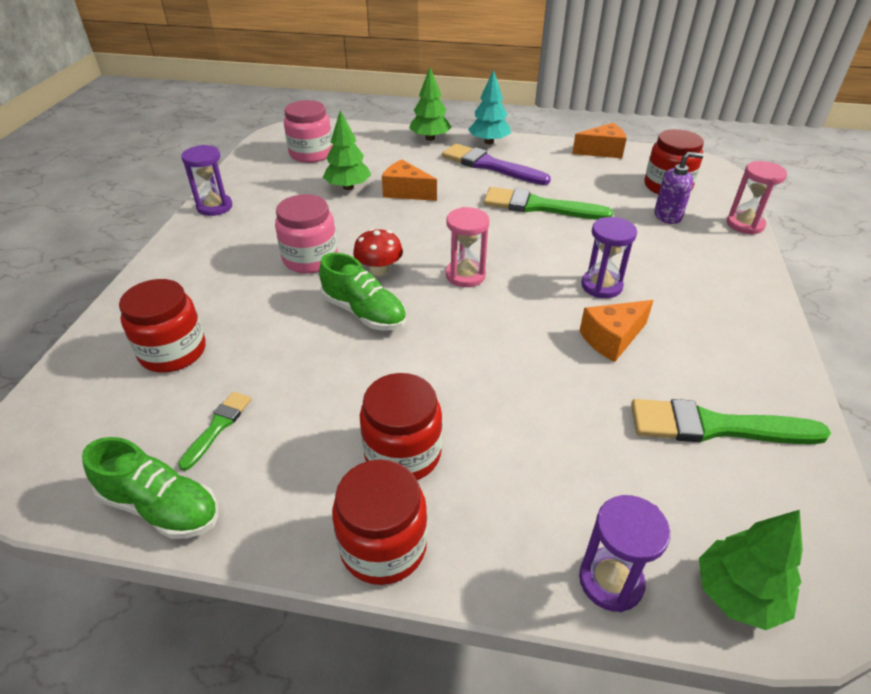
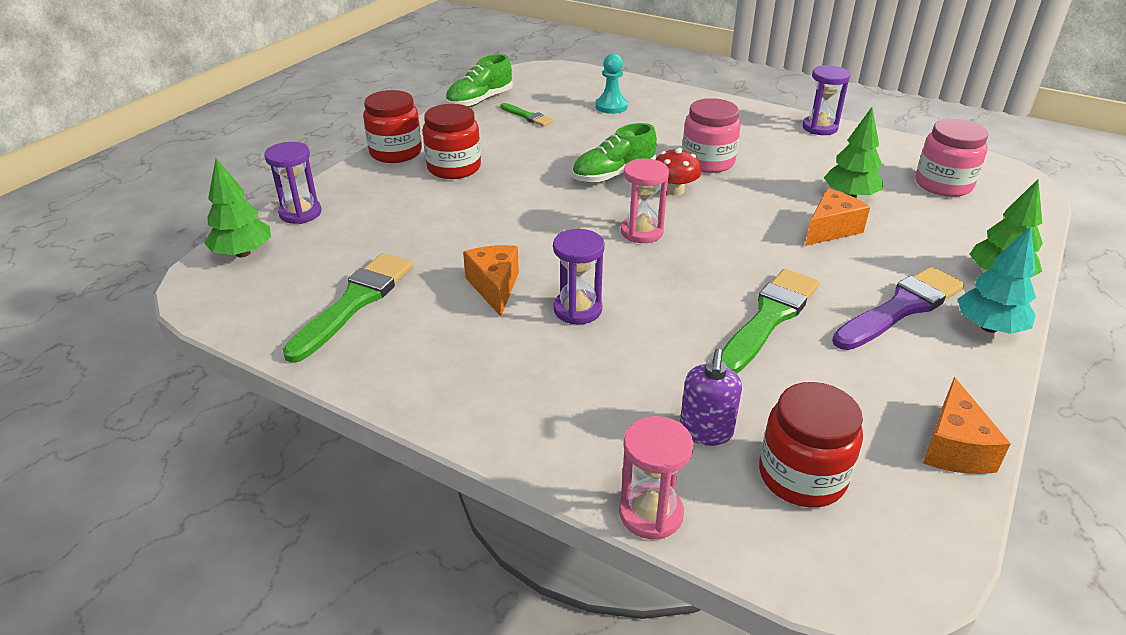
camera: 110 degrees right, 5 degrees down
red jar [119,279,205,373] -> turquoise pawn [595,53,628,114]

